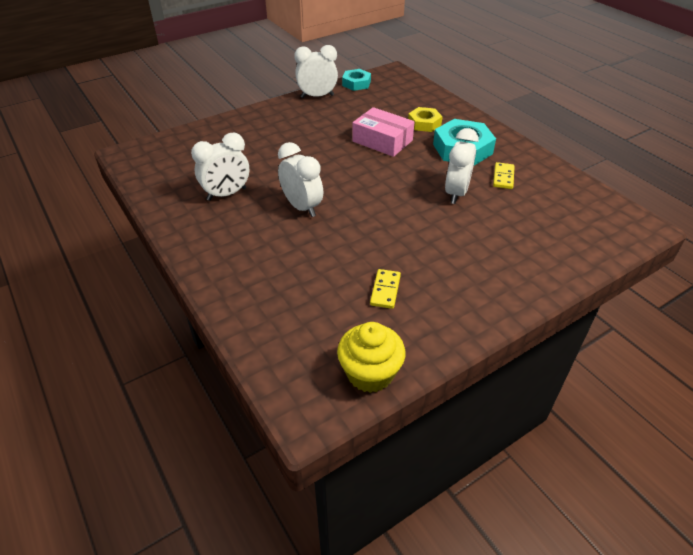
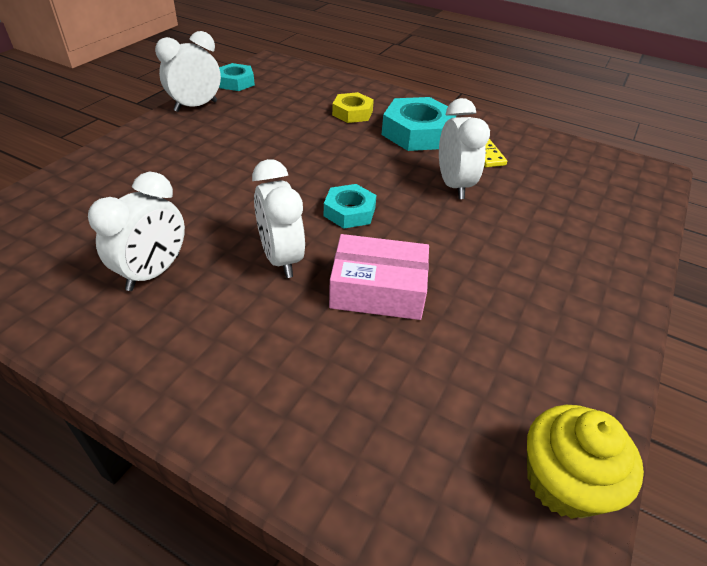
camera: 30 degrees left, 0 degrees up
white clock [278,142,323,217] -> white clock turned 135 degrees counterclockwise [252,159,305,278]
pink box [352,107,414,157] -> pink box moved to [329,234,429,320]
yellow domino [370,269,401,309] -> none
none -> turquoise nut [324,184,377,229]

